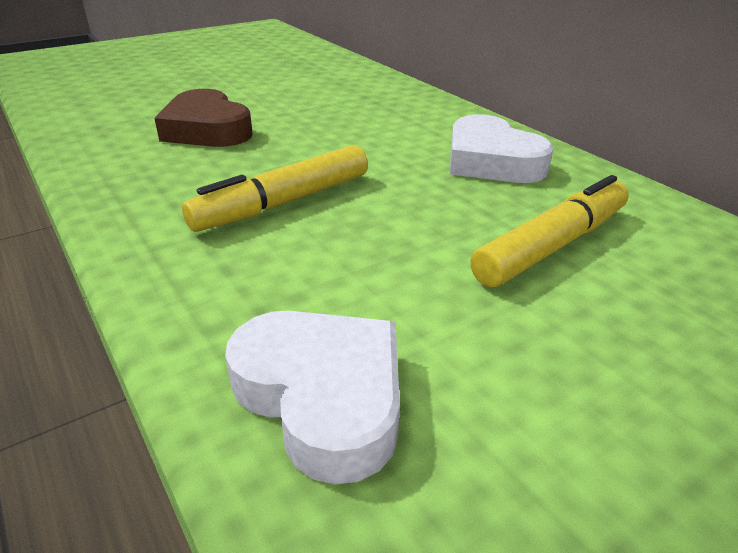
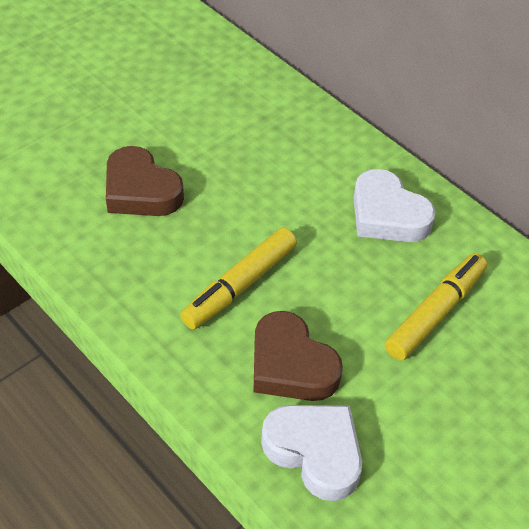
camera: 10 degrees left, 15 degrees up
none -> brown heart [253,311,343,401]

